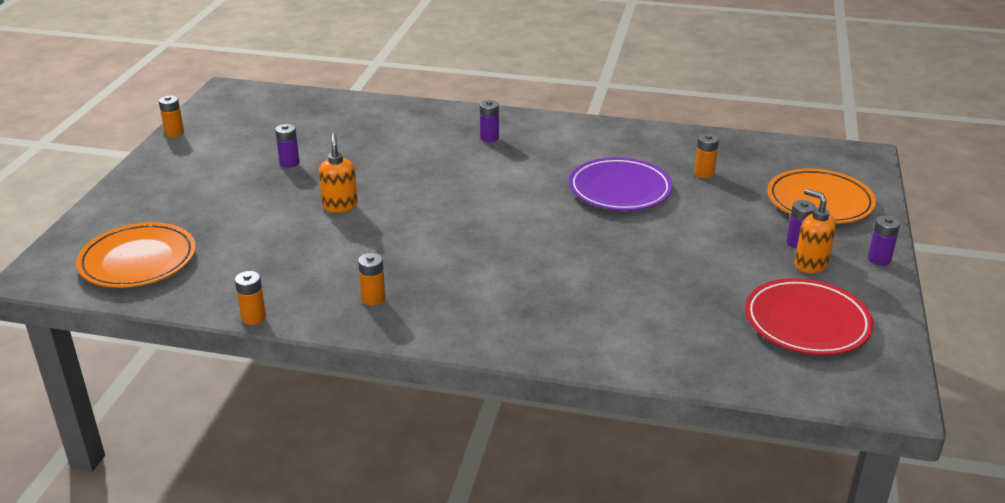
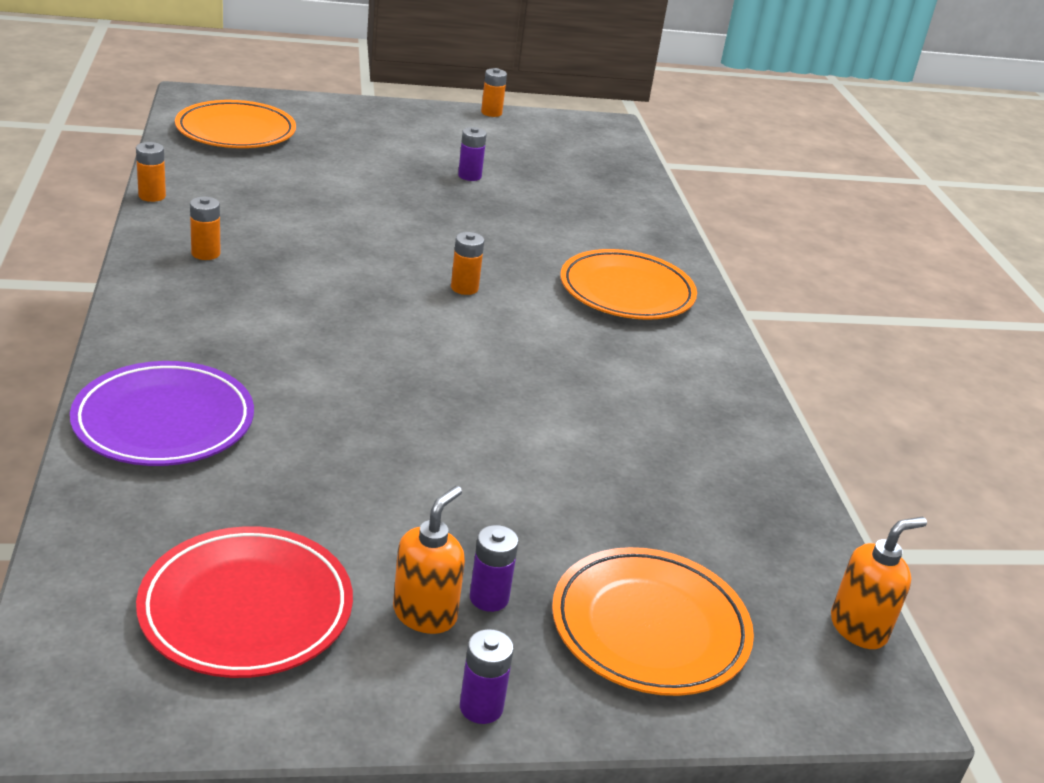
camera: 65 degrees right, 0 degrees up
orange soap dispenser [319,133,358,213] -> orange soap dispenser moved to [831,517,927,649]
purple battery [480,100,499,142] -> orange plate [560,249,697,320]
purple plate [569,157,673,211] -> purple plate moved to [70,361,254,466]
orange battery [694,134,719,178] -> orange battery moved to [451,232,484,295]

